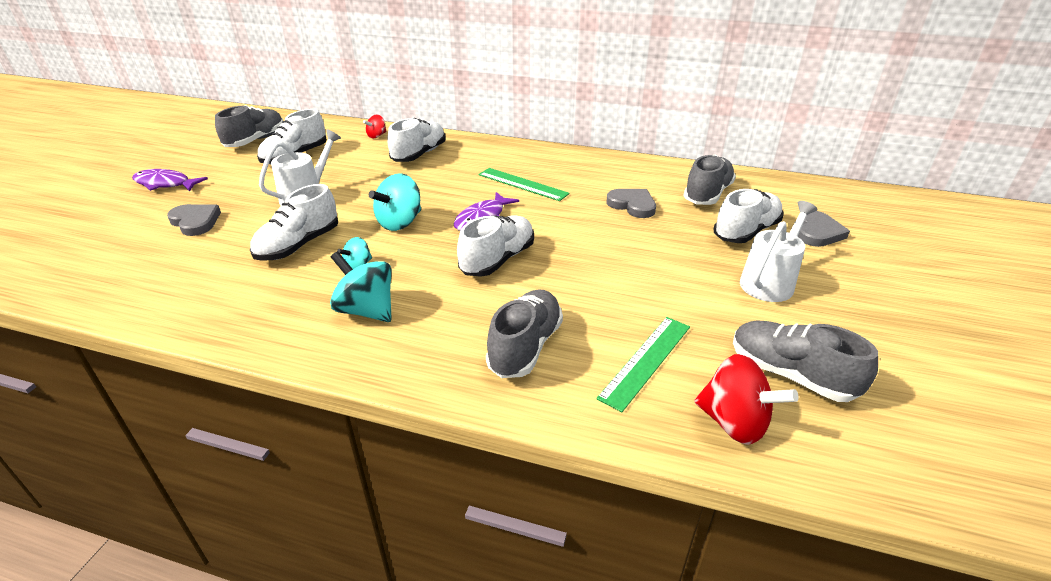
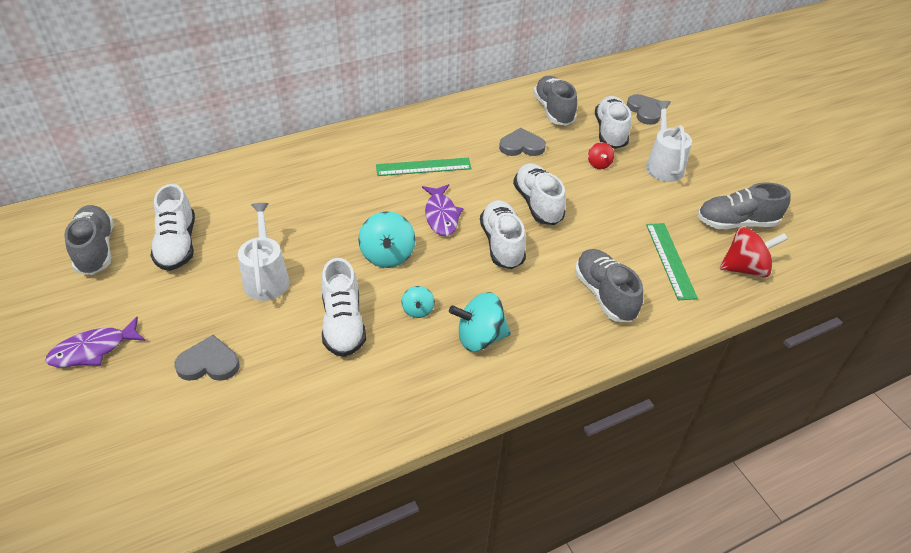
camera: 45 degrees left, 10 degrees up
red spinning top [363,114,387,138] -> red spinning top moved to [588,142,614,169]
white shoe [387,118,446,162] -> white shoe moved to [513,163,566,225]

